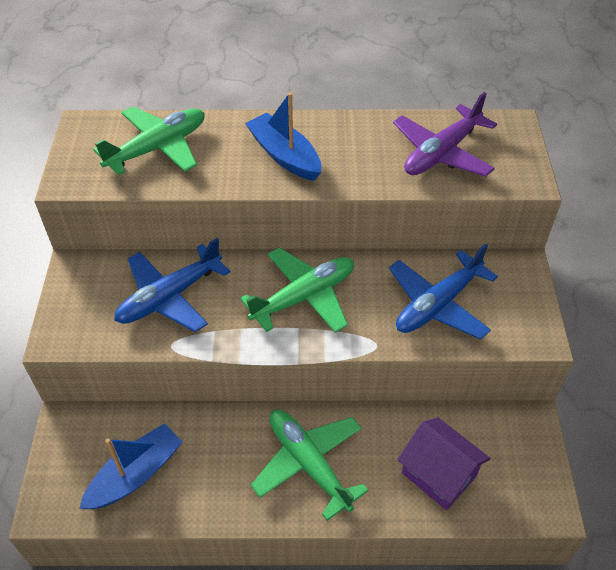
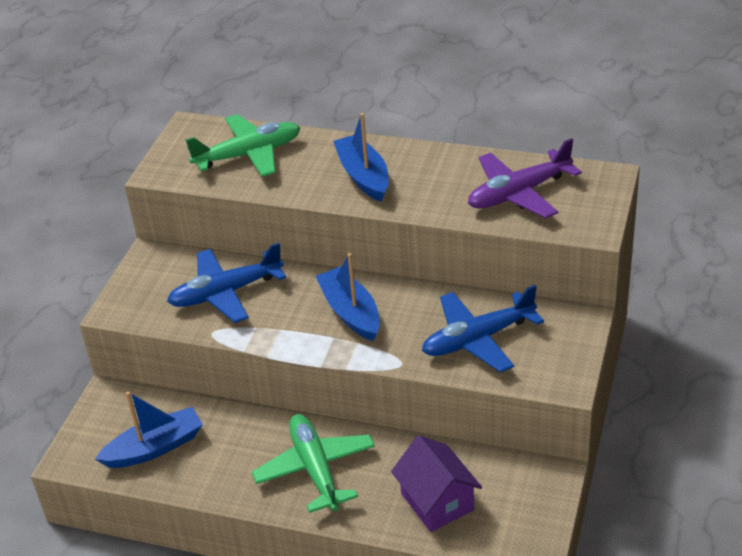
camera: 20 degrees right, 10 degrees down
green plane [240,247,354,333] -> blue boat [316,253,380,341]

